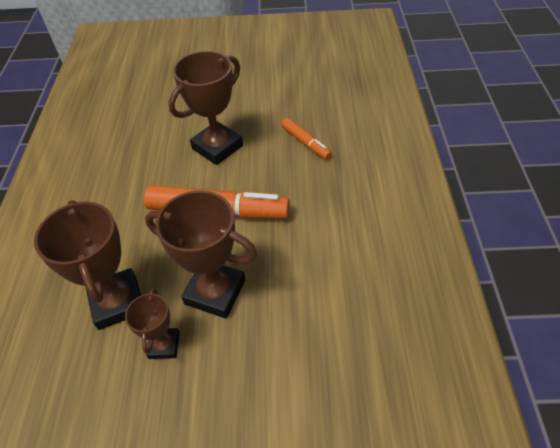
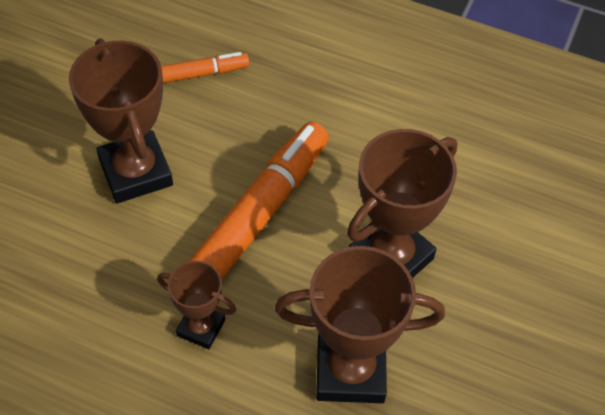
camera: 70 degrees left, 5 degrees up
brown trophy [125,288,179,359] -> brown trophy moved to [157,261,236,349]

